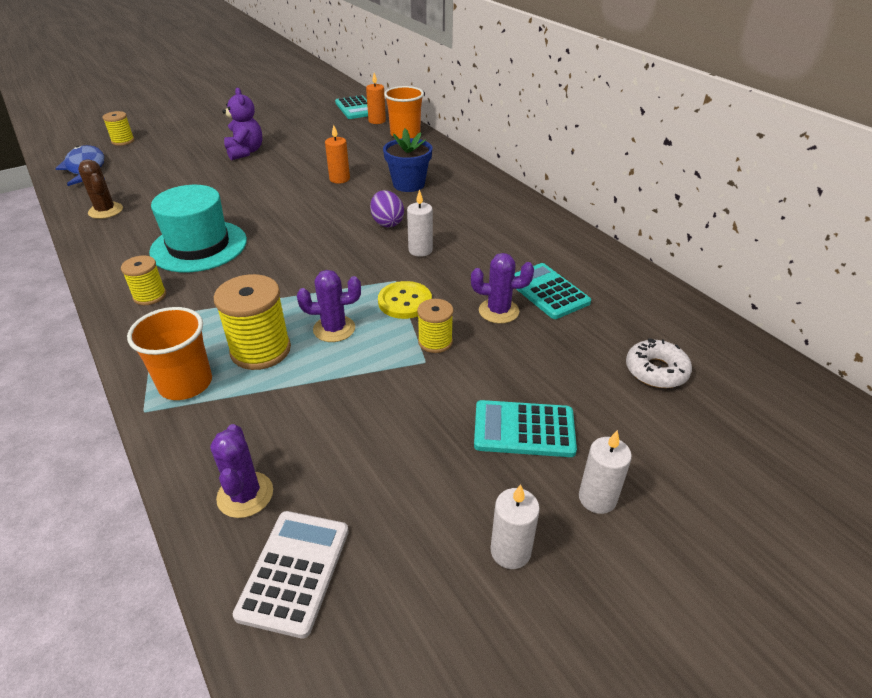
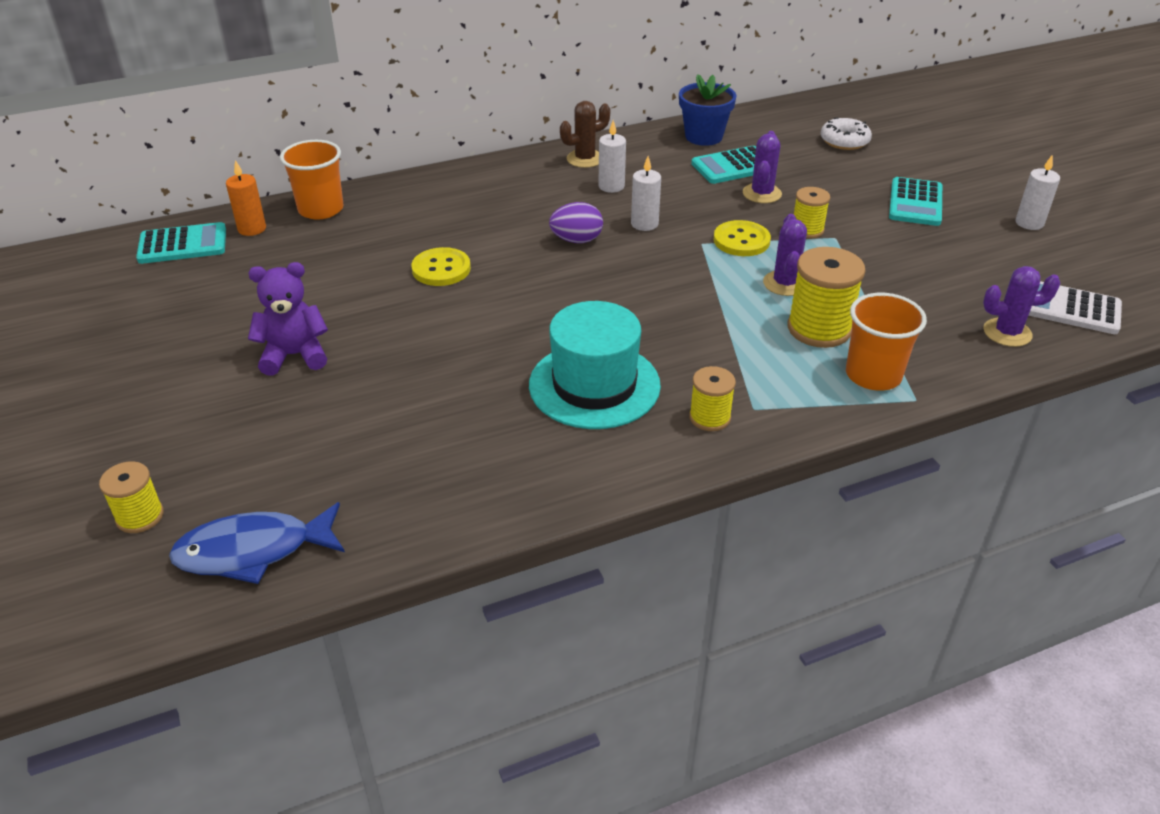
camera: 80 degrees left, 0 degrees up
brown cactus [78,159,123,219] -> brown cactus moved to [560,101,610,168]
orange candle [325,125,350,184] -> yellow button [411,247,471,286]
blue flower pot [383,129,432,192] -> blue flower pot moved to [679,74,737,146]
white candle [579,430,632,514] -> white candle moved to [598,120,626,193]

